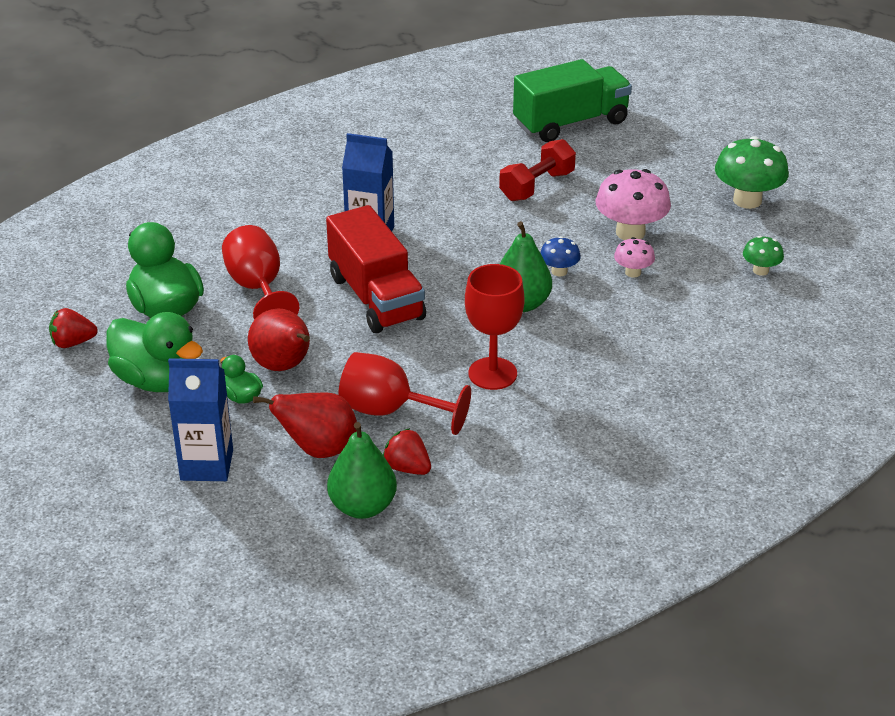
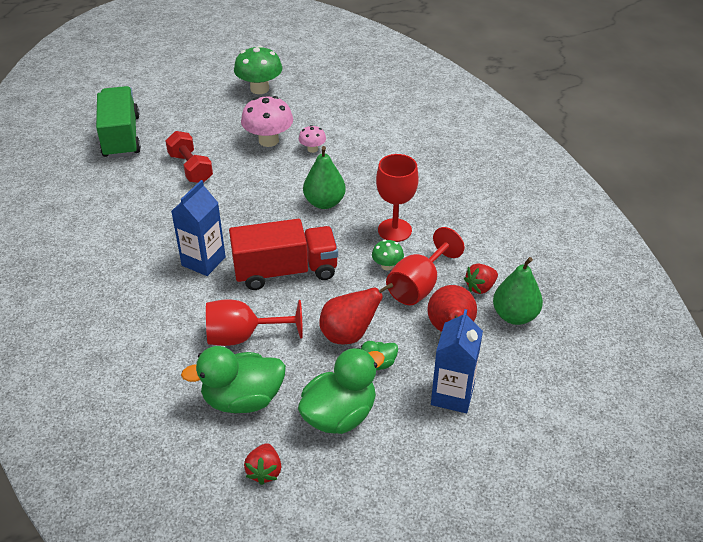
camera: 75 degrees left, 5 degrees up
blue mushroom [540,236,581,277] -> none
green mushroom [743,236,784,276] -> green mushroom moved to [372,240,404,270]

